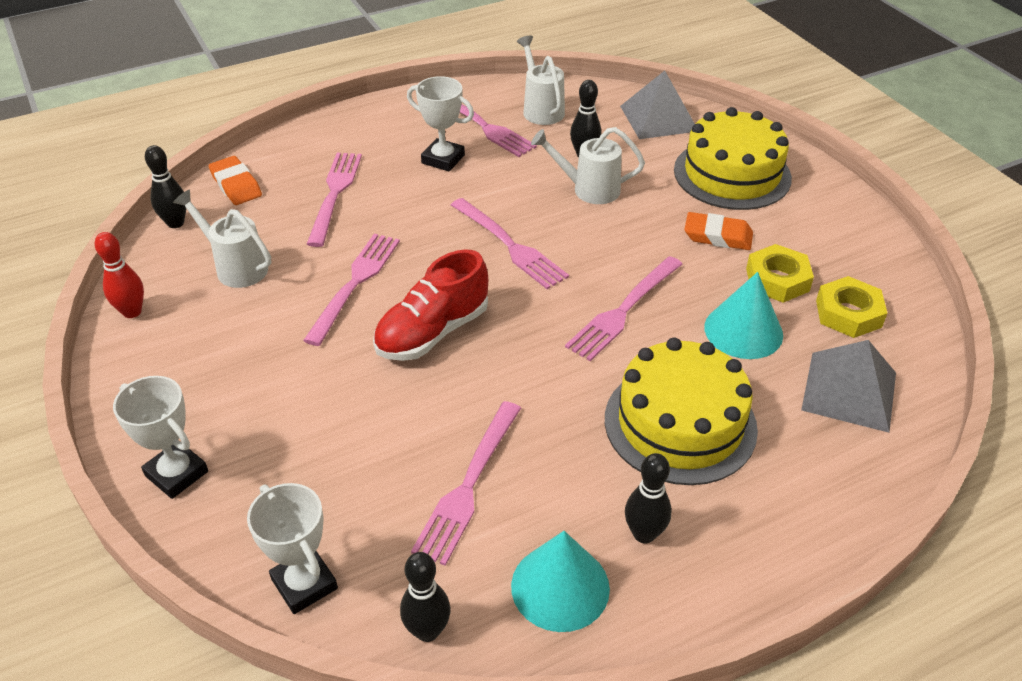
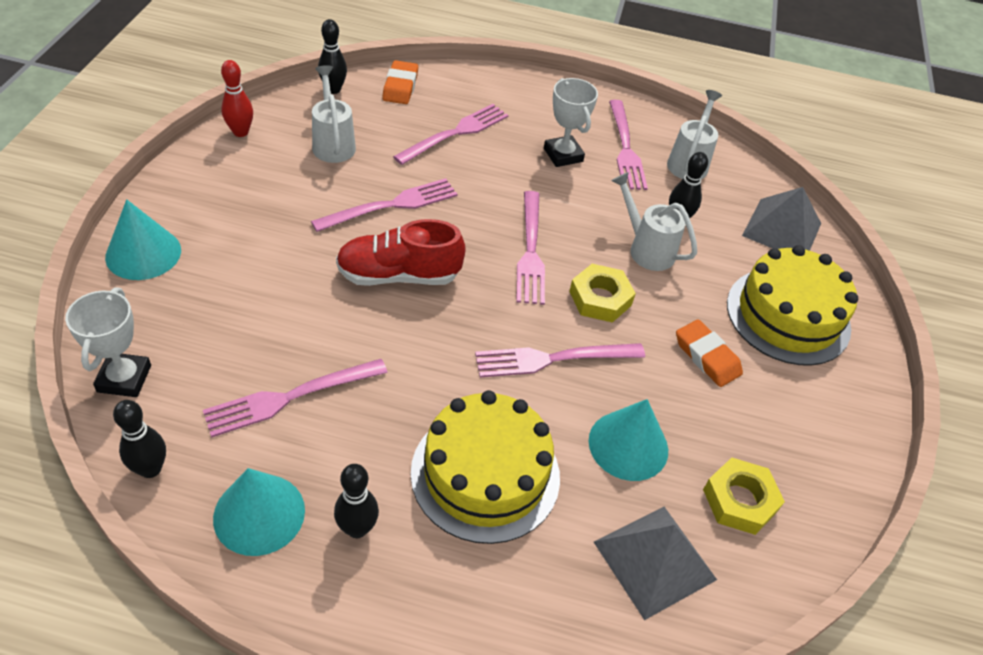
camera: 35 degrees right, 5 degrees up
white trophy [113,376,208,499] -> turquoise cone [105,199,181,280]
yellow nut [746,244,814,303] -> yellow nut moved to [569,264,636,323]

